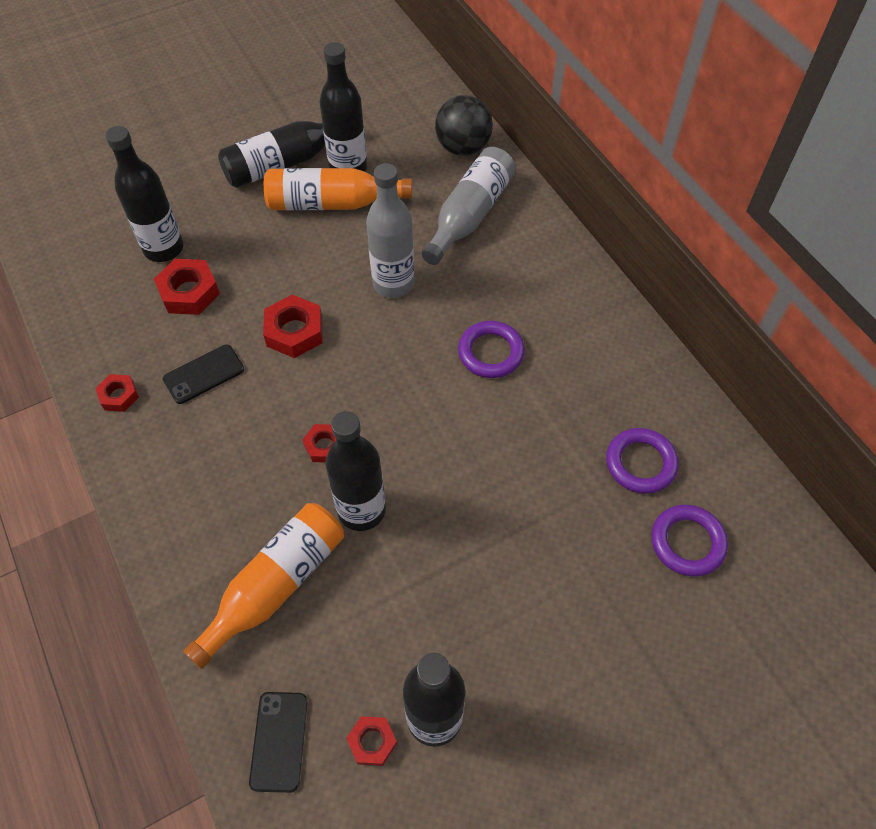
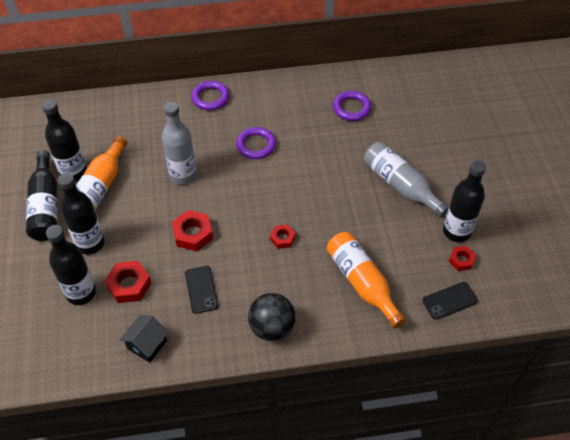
camera: 70 degrees left, 5 degrees down
red nut [95,374,139,412] -> none
black phone [249,692,308,793] -> black phone turned 45 degrees counterclockwise [423,282,478,320]
black bottle [325,411,386,531] -> black bottle moved to [58,173,105,254]
grey bottle [421,147,516,265] -> grey bottle moved to [364,142,449,218]
black ball [435,95,493,156] -> black ball moved to [248,293,295,341]
purple ring [651,505,728,576] -> purple ring moved to [191,81,229,110]
none -> black house [120,315,169,363]

